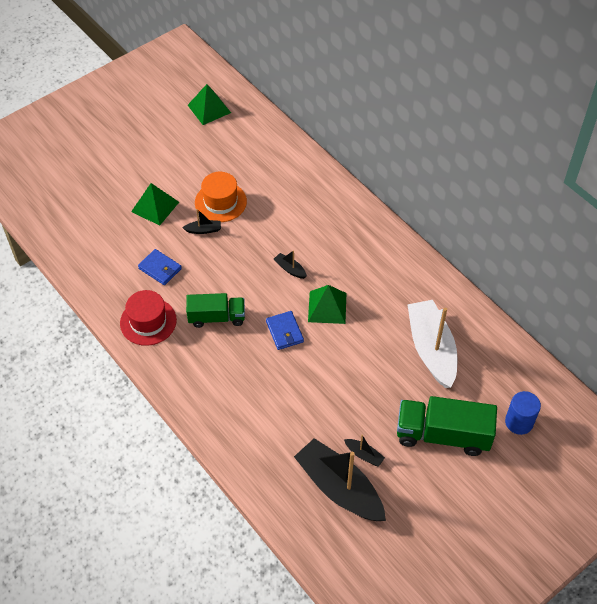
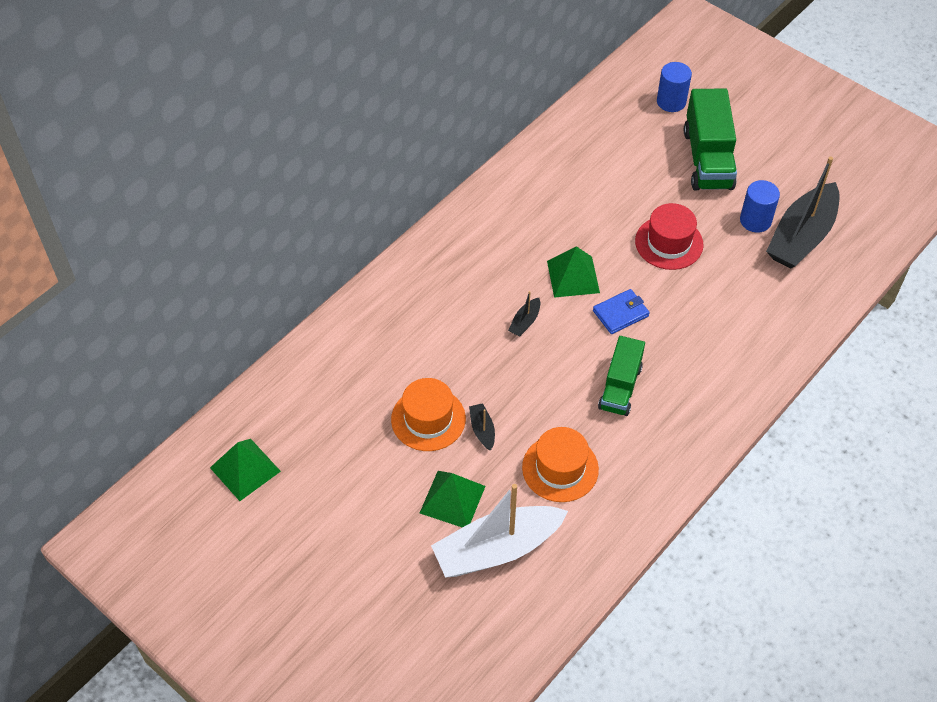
camera: 100 degrees left, 0 degrees up
red hat [120,290,177,346] -> red hat moved to [635,203,704,270]
blue wallet [138,249,182,285] -> orange hat [522,427,599,502]
green truck [186,293,245,328] -> green truck turned 150 degrees counterclockwise [598,336,645,416]
black boat [344,435,385,467] -> blue cylinder [740,180,780,233]
white boat [407,300,457,388] -> white boat moved to [431,484,568,578]

